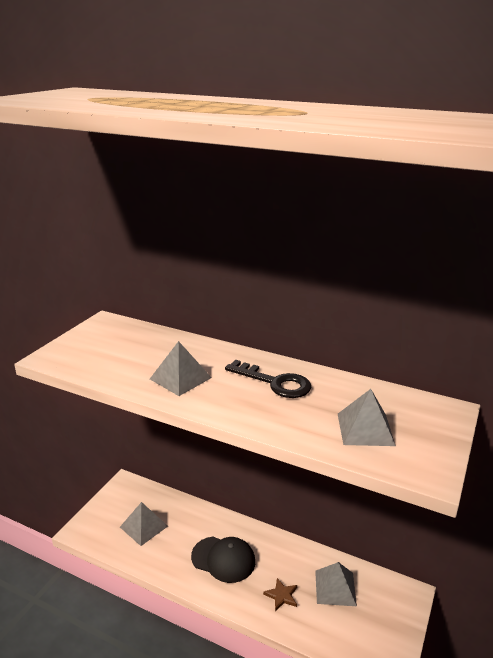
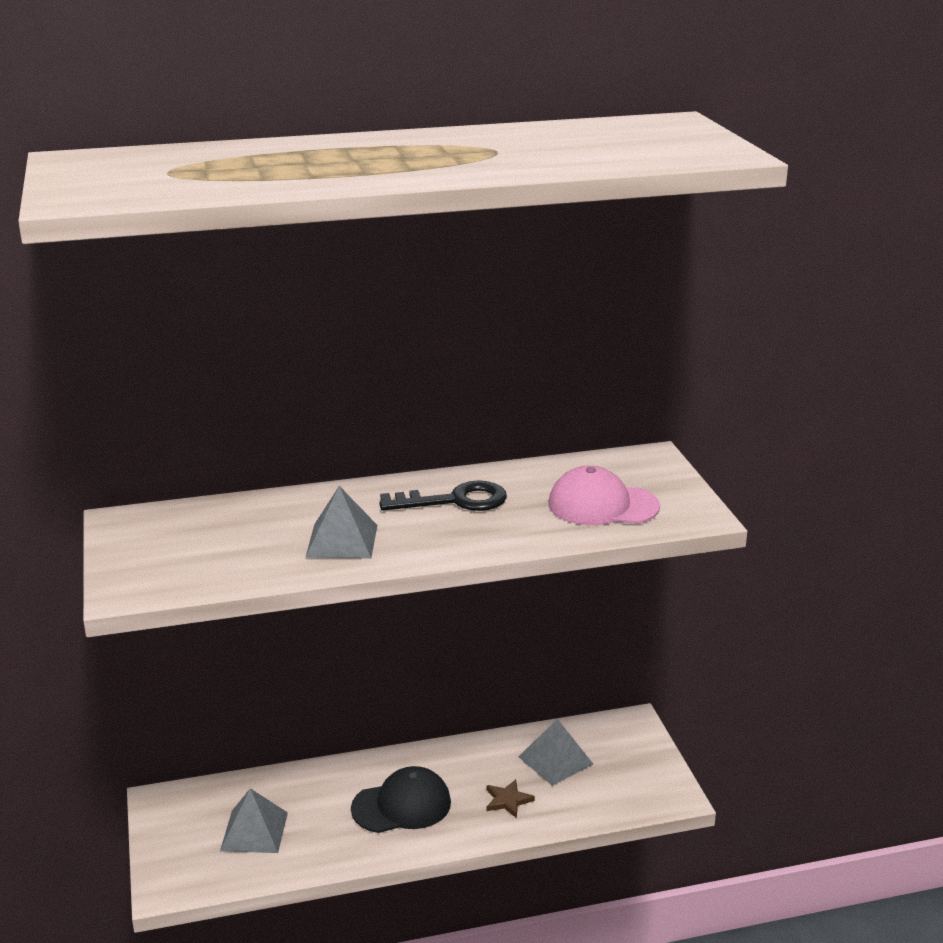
camera: 40 degrees left, 0 degrees up
grey pyramid [338,389,396,446] -> pink cap [548,465,660,525]

